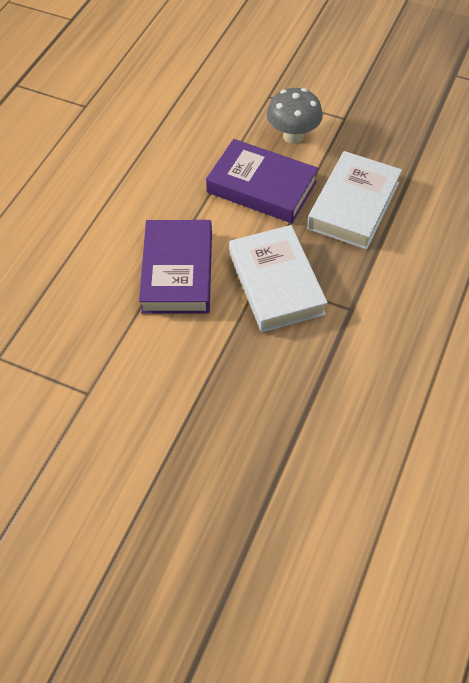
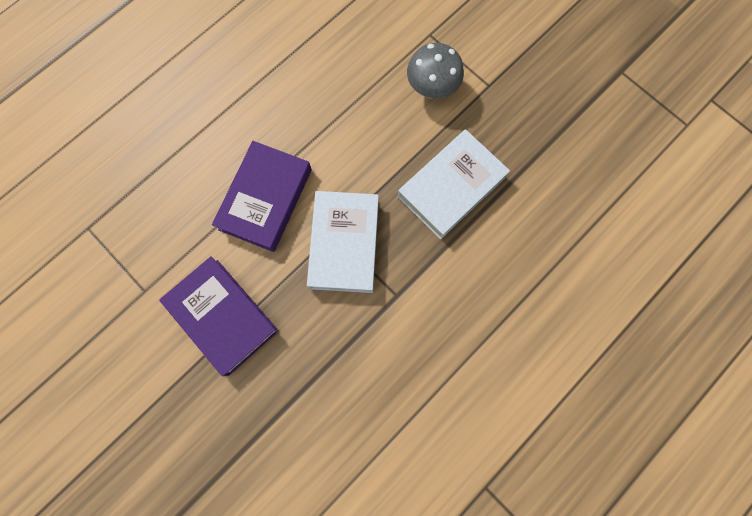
camera: 20 degrees right, 20 degrees up
purple book [206,139,318,223] -> purple book moved to [159,256,279,376]

